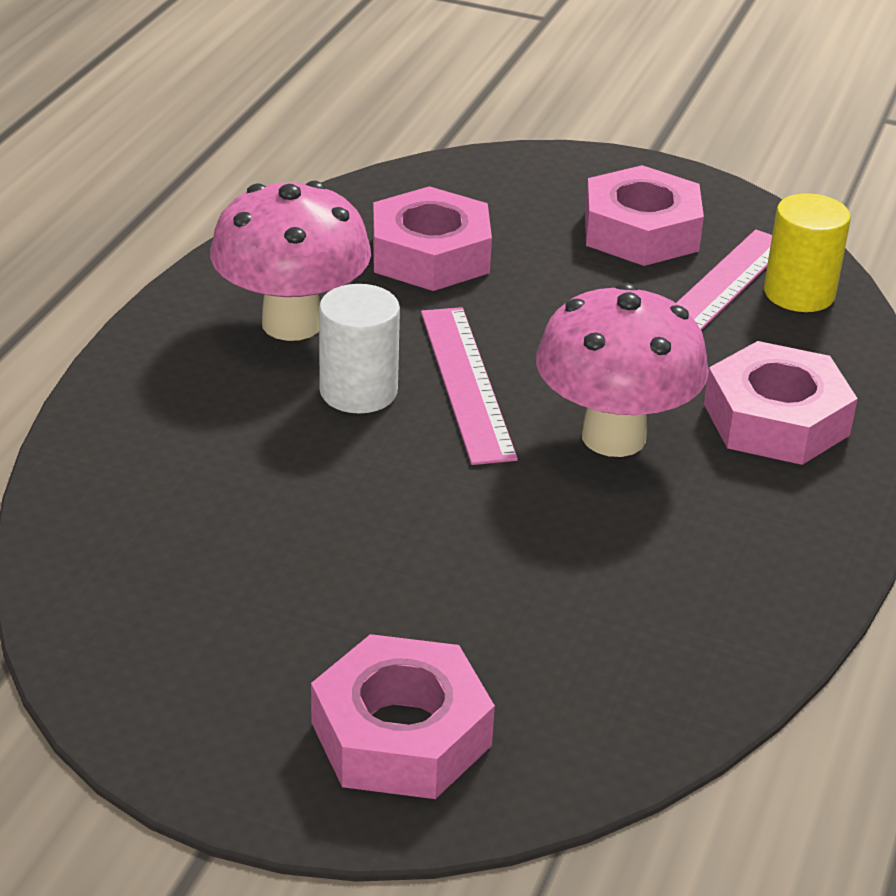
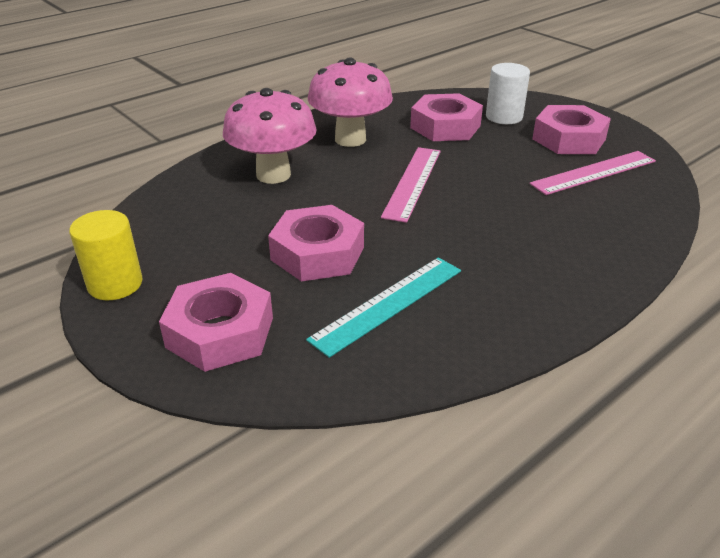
camera: 30 degrees right, 0 degrees up
white cylinder [319,284,400,414] -> white cylinder moved to [486,63,530,124]
pink mushroom [536,282,709,457] -> pink mushroom moved to [223,88,317,184]
pink nut [704,341,858,465] -> pink nut moved to [268,205,364,282]
yellow cylinder [764,193,851,312] -> yellow cylinder moved to [69,210,143,300]
none -> turquoise ruler [306,257,461,358]

